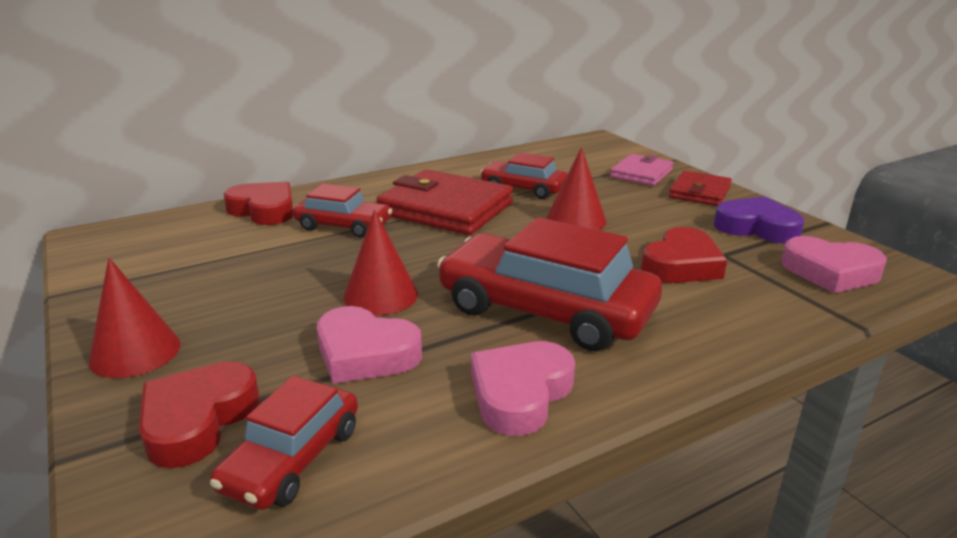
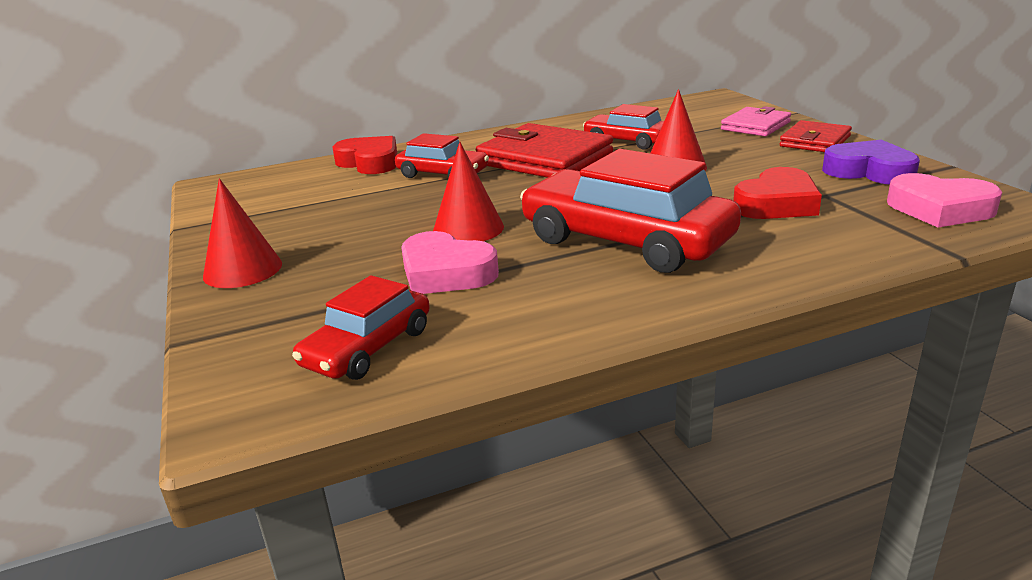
camera: 10 degrees right, 0 degrees up
red heart [139,361,260,468] -> none
pink heart [471,341,575,436] -> none

